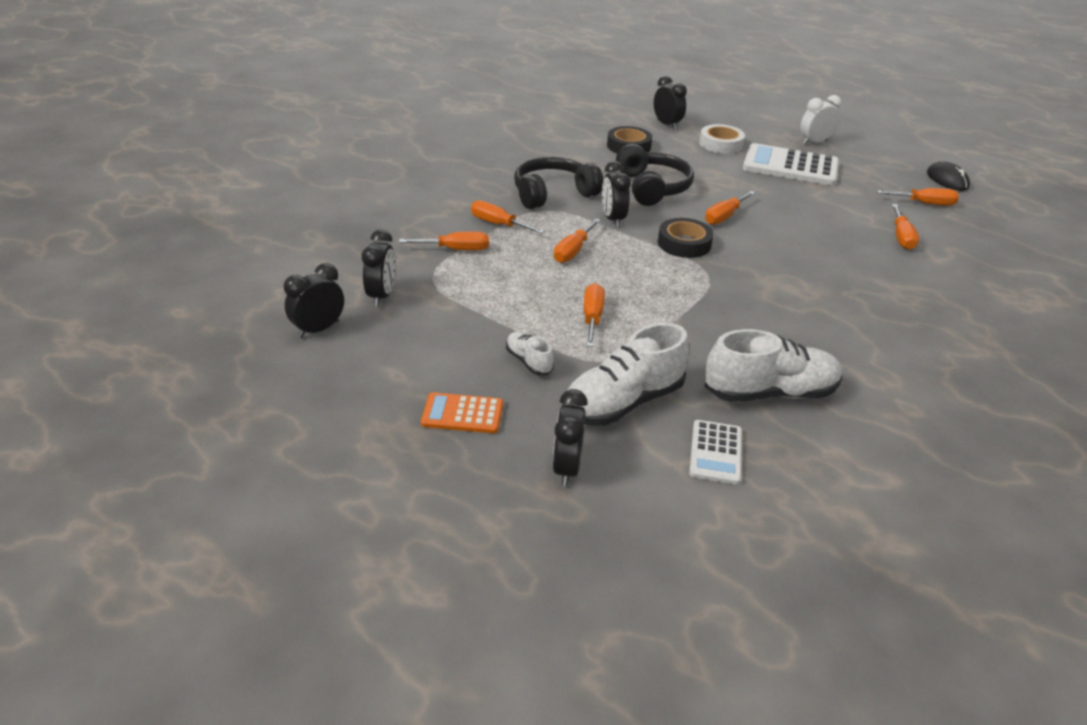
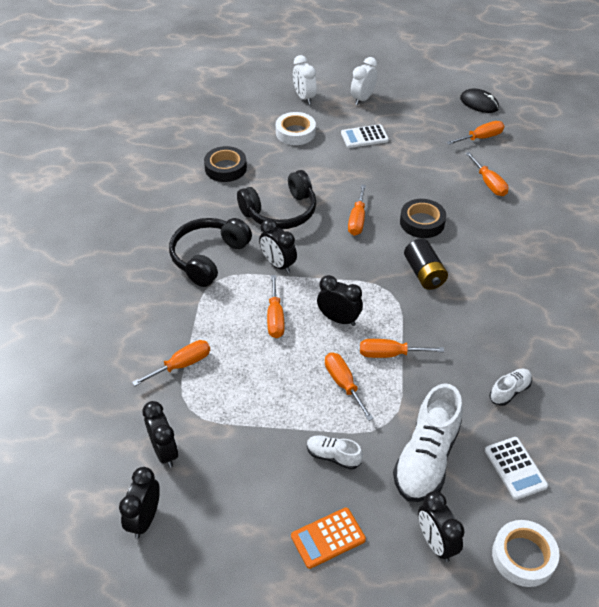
camera: 30 degrees left, 10 degrees up
orange screwdriver [471,200,545,234] -> orange screwdriver moved to [360,339,444,358]
black headphones [616,144,694,206] -> black headphones turned 105 degrees clockwise [237,170,317,229]
black clock [654,76,687,130] -> black clock moved to [317,275,363,326]
black tape [658,218,714,258] -> black tape moved to [400,199,446,238]
white shoe [705,329,842,402] -> white shoe [489,368,532,406], size x0.49
white calculator [743,143,839,185] -> white calculator [341,124,389,148], size x0.54
none -> white clock [293,55,317,104]
none -> black battery [404,239,448,290]
none -> white tape [492,520,560,587]

